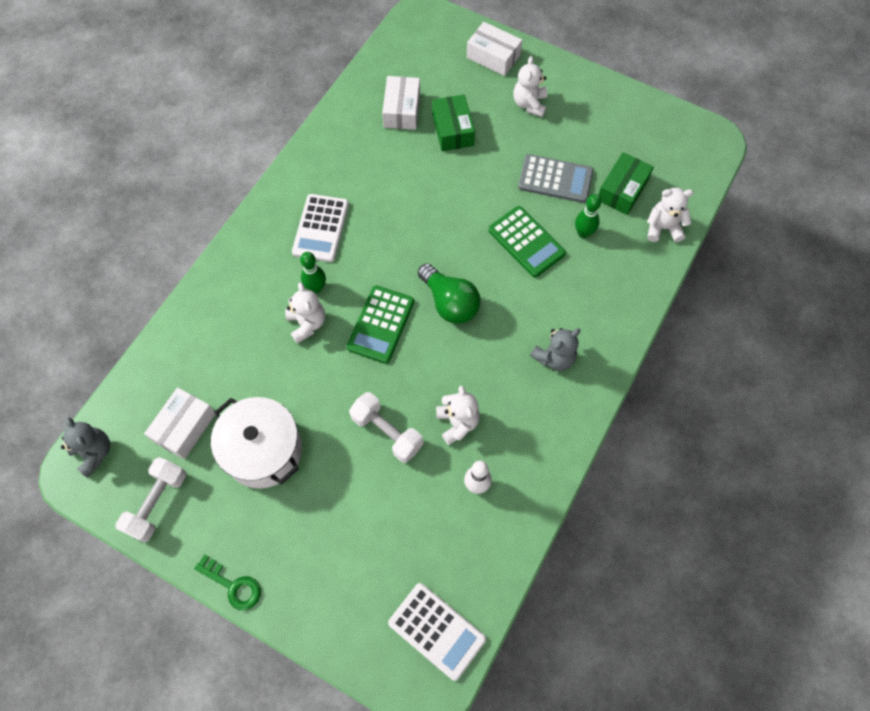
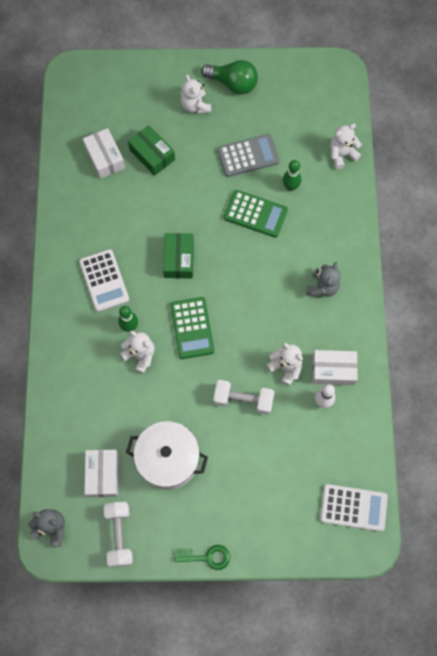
camera: 30 degrees left, 5 degrees up
green light bulb [418,263,481,324] -> green light bulb moved to [201,60,258,95]
white box [467,22,522,76] -> white box moved to [312,350,358,385]
green box [598,152,654,215] -> green box moved to [163,233,194,278]

